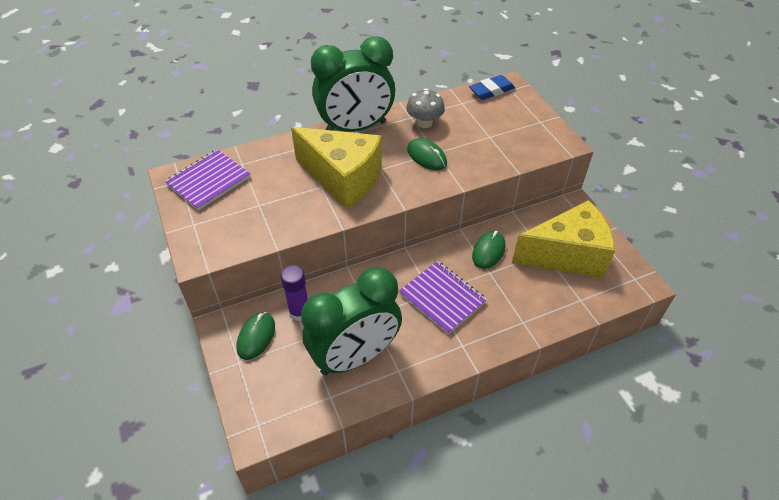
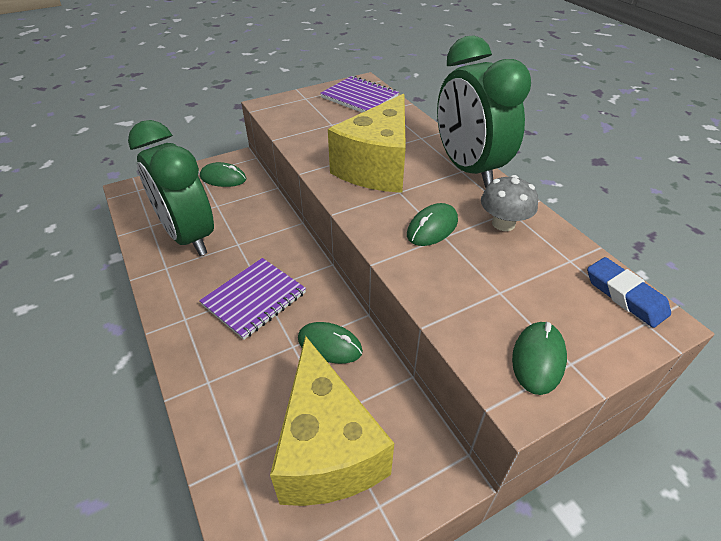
camera: 85 degrees right, 5 degrees down
purple glue stick [281,265,308,321] -> none
none -> green mouse [512,322,567,395]

